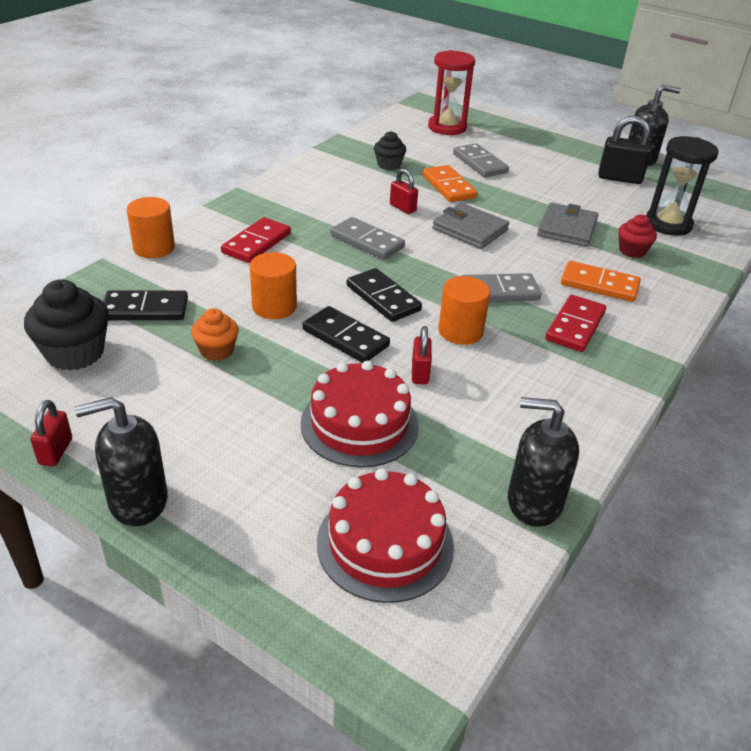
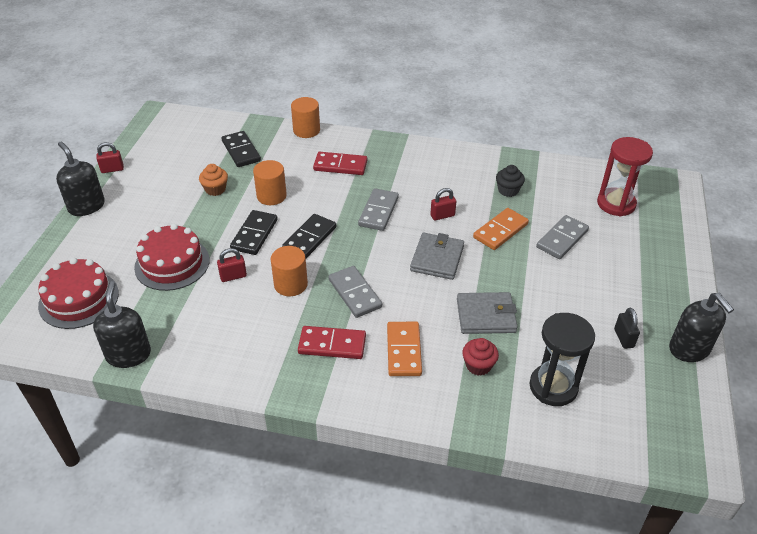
camera: 70 degrees right, 5 degrees up
black cupcake [24,279,109,371] -> none
red padlock [390,168,418,214] -> red padlock turned 45 degrees clockwise [430,188,456,221]
black padlock [599,116,652,184] -> black padlock [614,308,640,349], size x0.60

